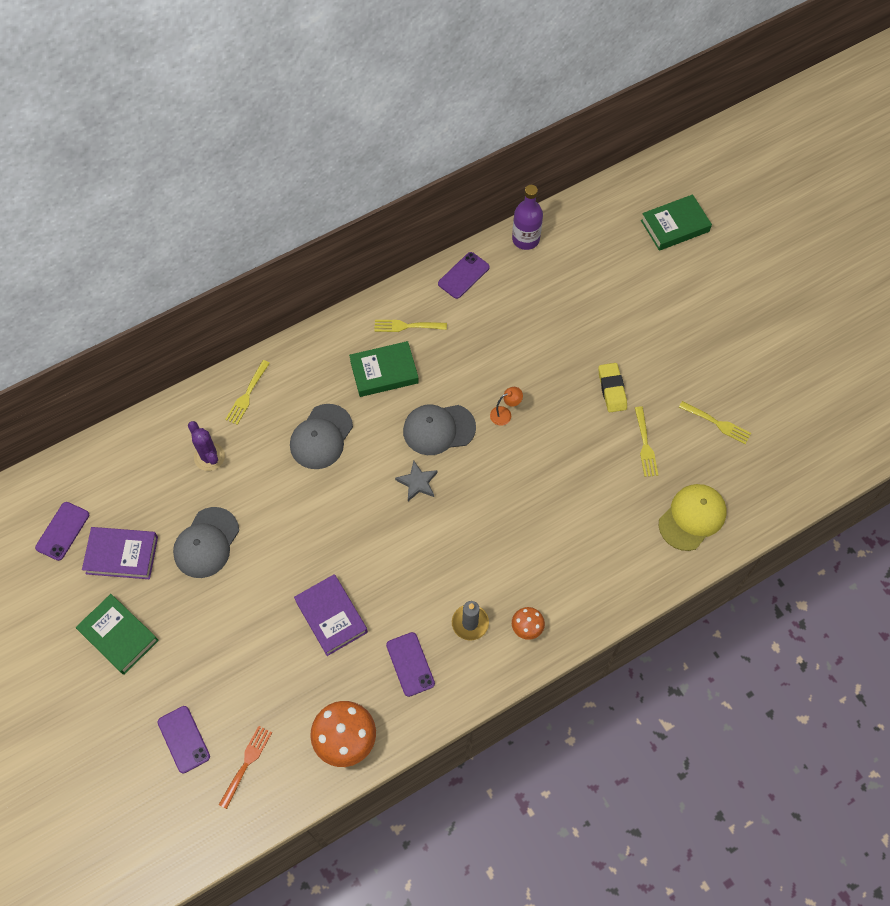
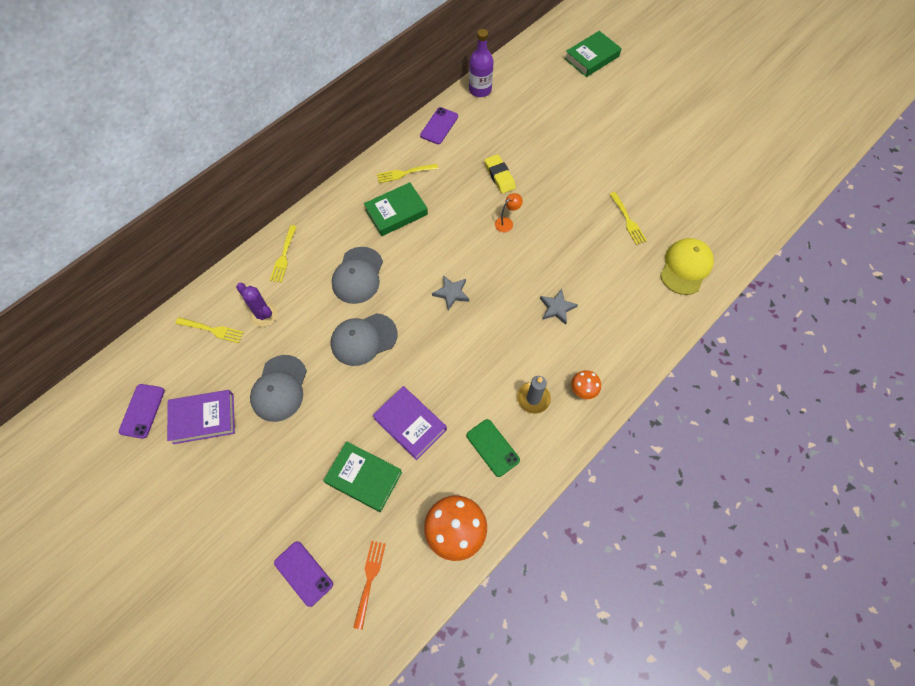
camera: 15 degrees left, 0 degrees up
green book [76,594,159,675] -> green book moved to [323,441,402,512]
purple phone [386,632,435,697] -> green phone [467,419,520,477]
grey cap [403,404,476,455] -> grey cap moved to [331,313,398,366]
yellow eraser [599,363,627,412] -> yellow eraser moved to [484,154,516,194]
yellow fork [679,401,751,444] -> yellow fork moved to [175,317,244,343]
none -> grey star [540,289,578,325]

